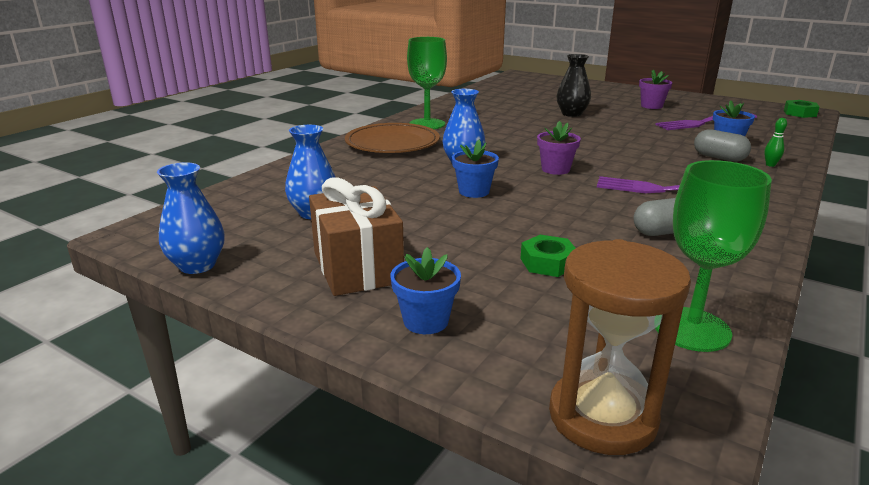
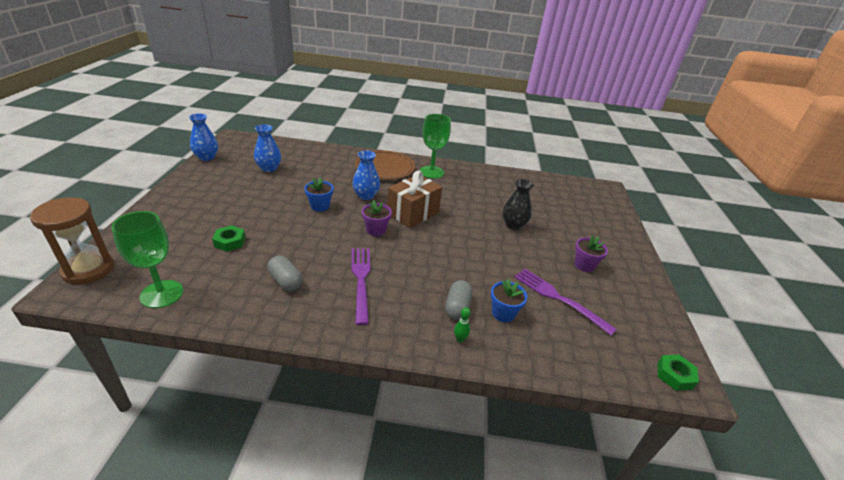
camera: 60 degrees right, 10 degrees up
brown gift [309,177,404,296] -> brown gift moved to [387,171,442,228]
blue flower pot [391,247,461,334] -> none

